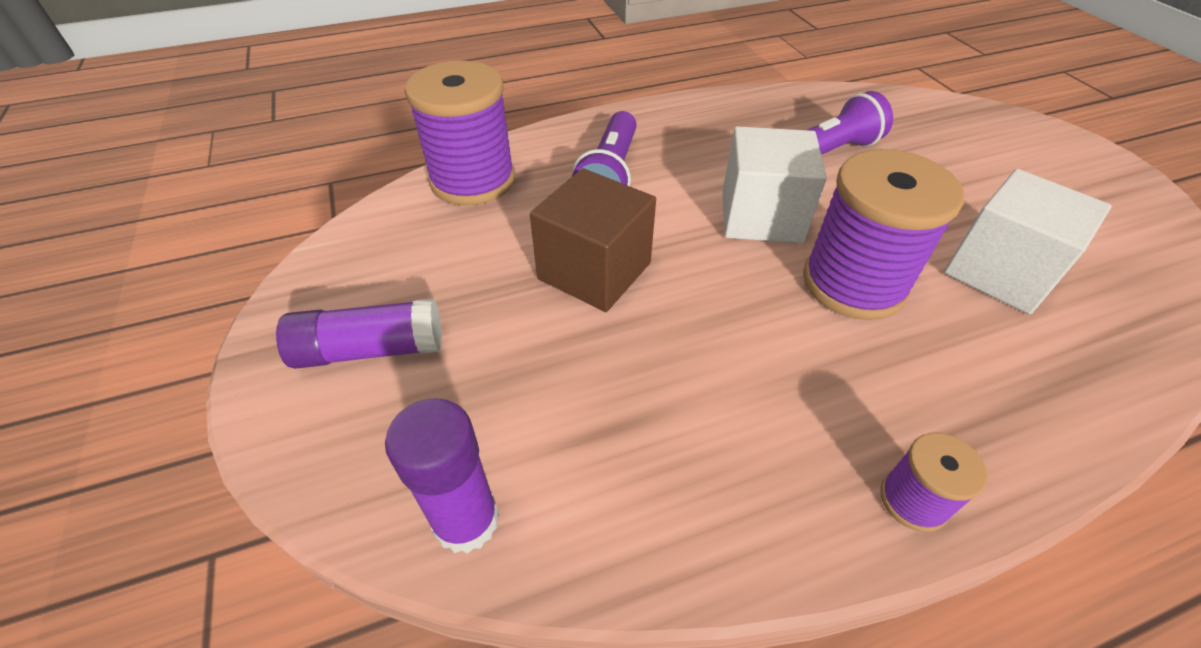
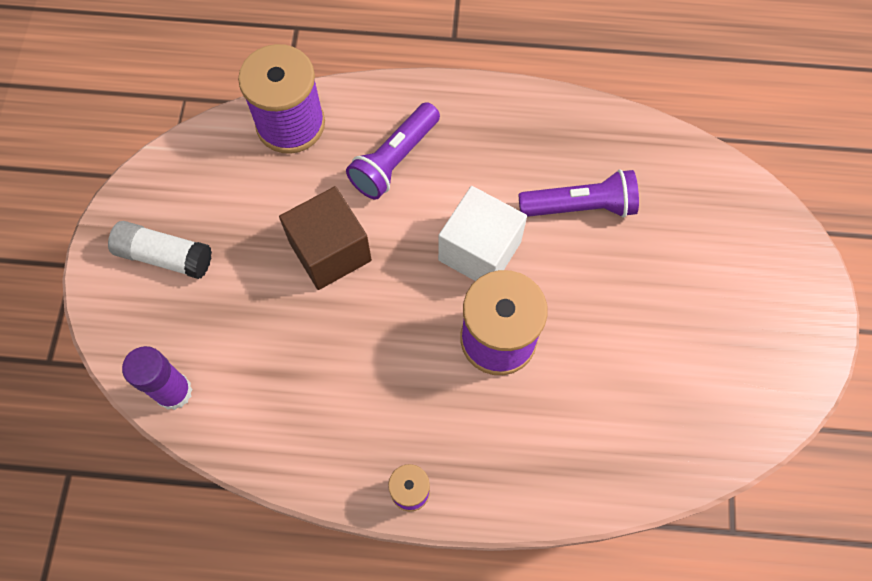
camera: 25 degrees right, 20 degrees up
purple glue stick [276,298,442,369] -> white glue stick [108,221,212,279]
white cube [944,169,1112,314] -> none

